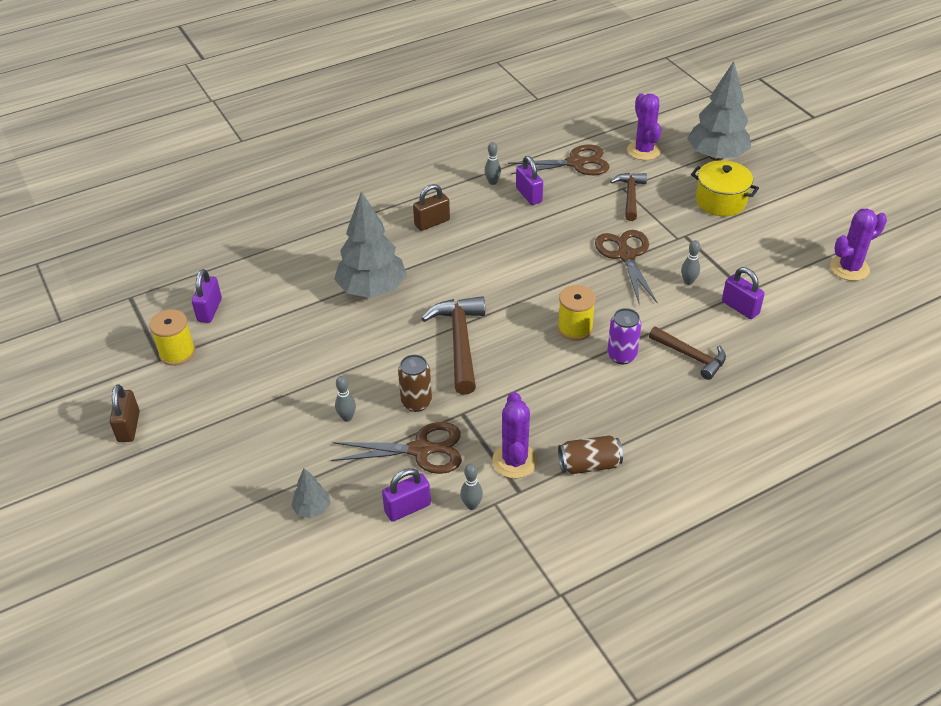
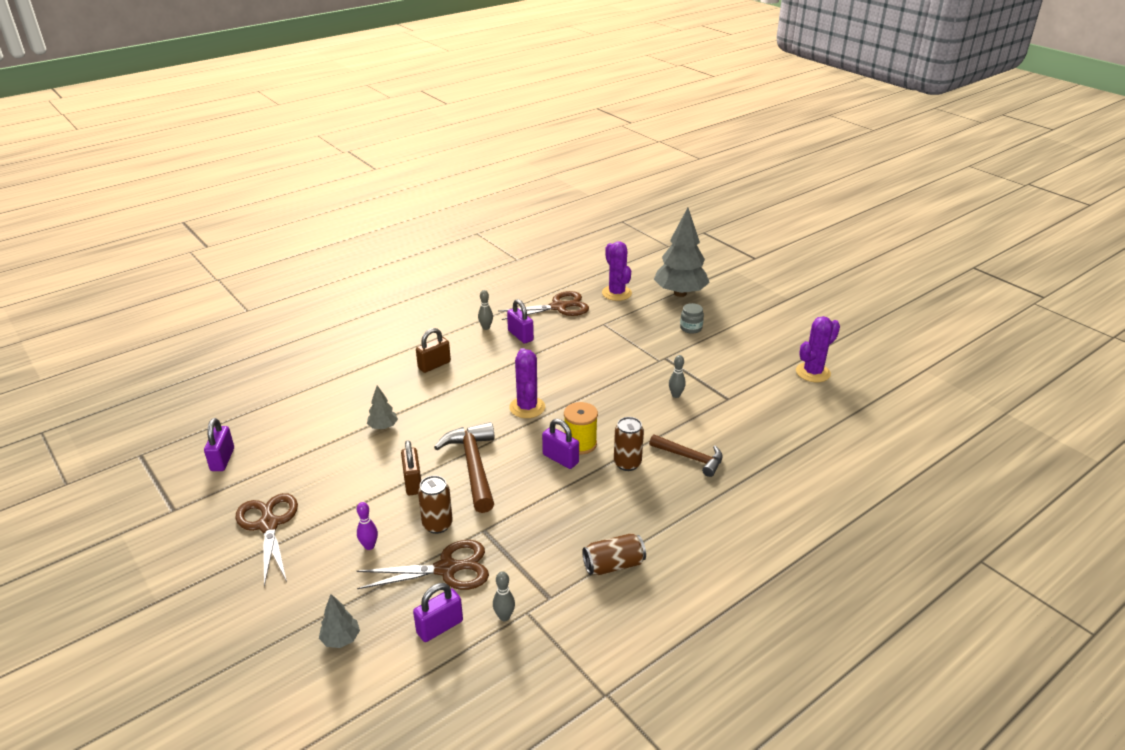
camera: 10 degrees left, 10 degrees down
brown padlock [110,384,140,442] -> brown padlock moved to [401,440,421,495]
yellow spool [149,309,195,366] -> none
grey tree [334,192,407,298] -> grey tree [367,385,398,429], size x0.45
grey bowling pin [335,376,356,422] -> purple bowling pin [357,502,378,550]
purple cactus [492,392,538,478] -> purple cactus moved to [509,348,545,418]
brown scissors [595,230,658,305] -> brown scissors moved to [236,493,298,587]
purple can [607,308,641,364] -> brown can [614,417,644,471]
brown hammer [610,173,647,221] -> none
yellow pot [691,160,759,216] -> grey jar [680,303,704,334]
purple padlock [722,267,765,319] -> purple padlock moved to [542,419,579,469]

